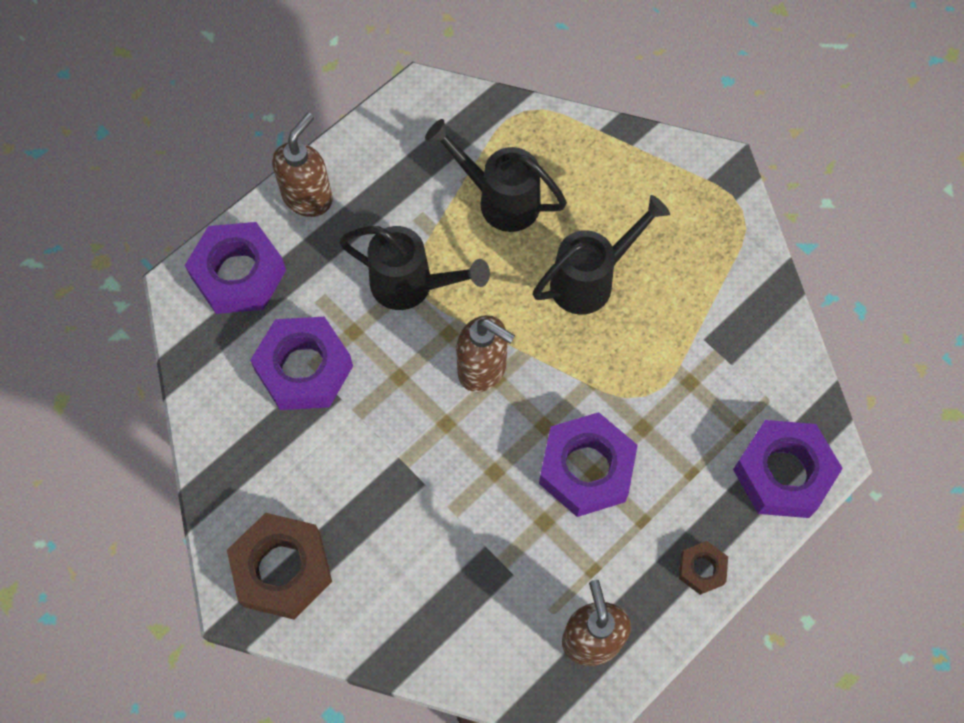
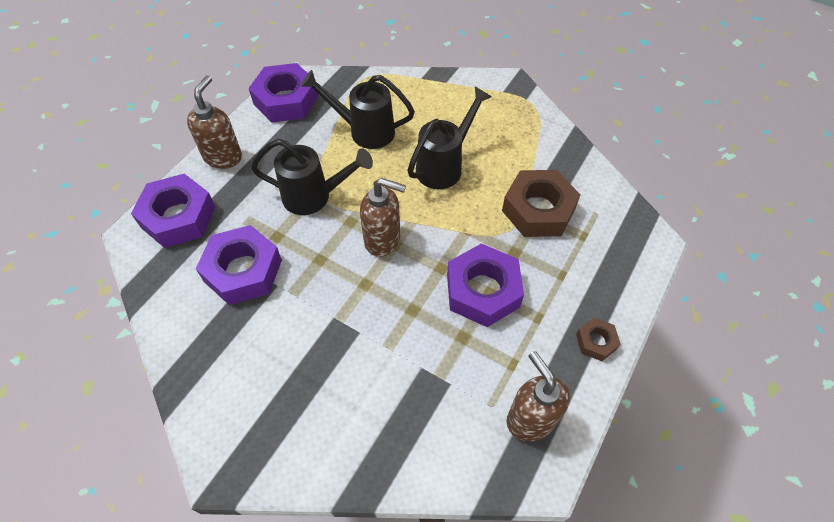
camera: 15 degrees left, 10 degrees down
brown nut [227,513,332,619] -> brown nut moved to [502,170,580,237]
purple nut [733,420,843,518] -> purple nut moved to [249,63,318,123]

